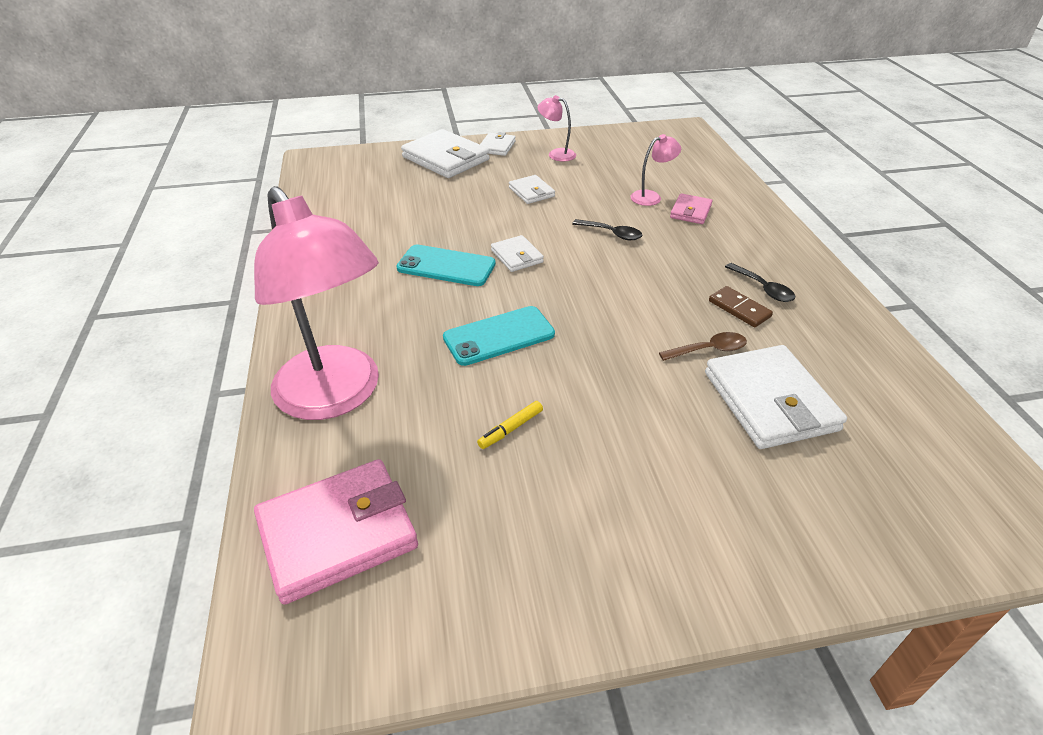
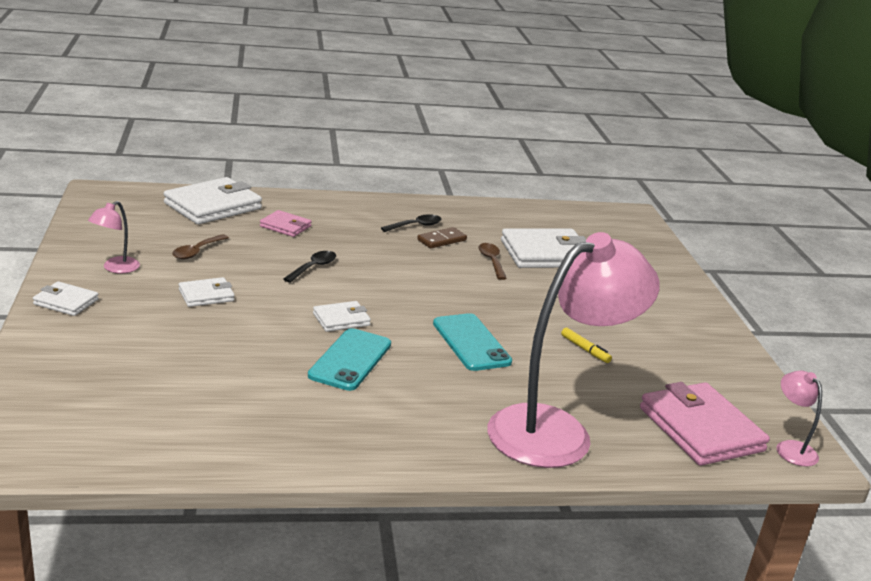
camera: 90 degrees left, 15 degrees down
white wallet [401,129,490,178] -> white wallet moved to [164,177,262,224]
pink lamp [630,134,681,206] -> pink lamp moved to [777,371,822,467]
none -> brown spoon [172,234,229,259]

